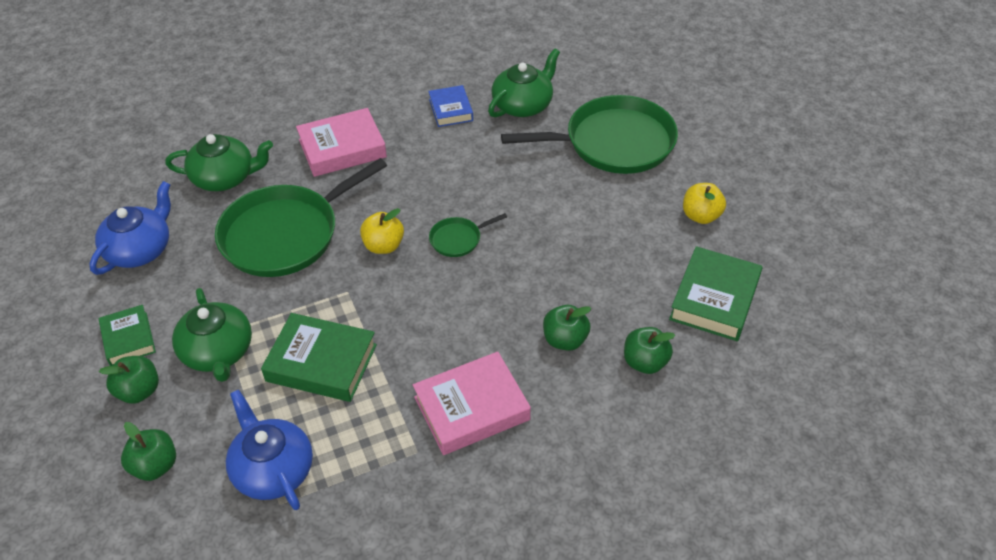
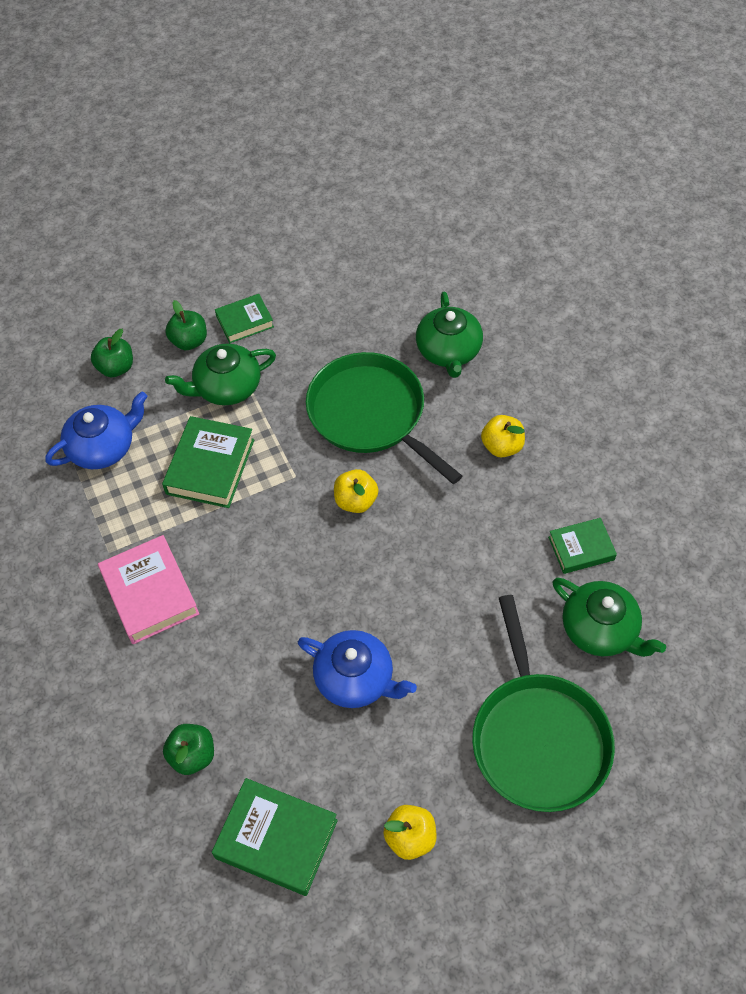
camera: 90 degrees right, 10 degrees up
blue teapot [89,181,171,275] -> blue teapot moved to [298,630,417,708]
pink book [296,108,387,177] -> yellow apple [481,415,525,458]
blue book [428,85,473,127] -> green book [548,518,617,574]
green pan [429,213,507,257] -> none
green apple [543,305,591,351] -> none

